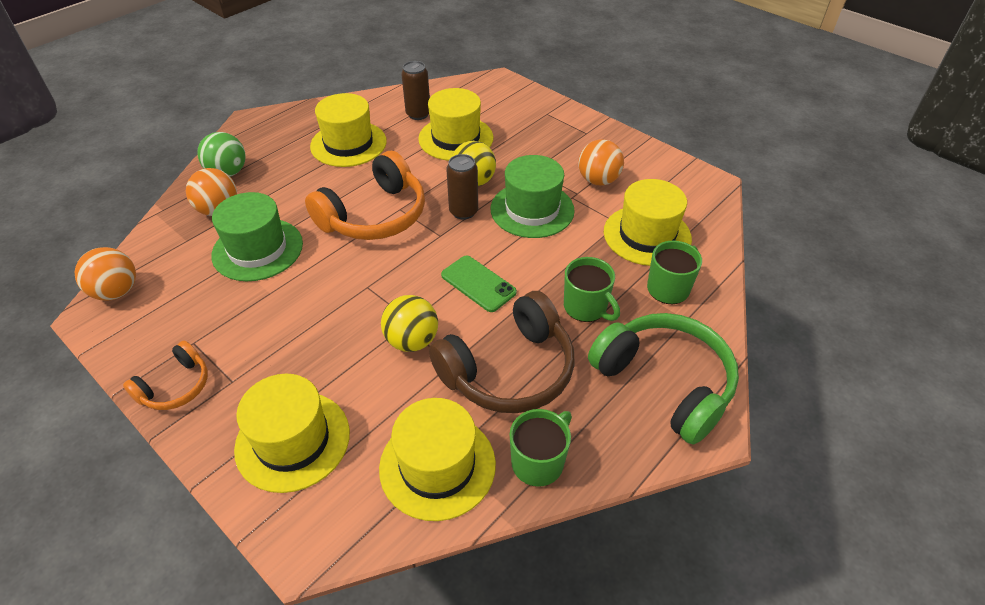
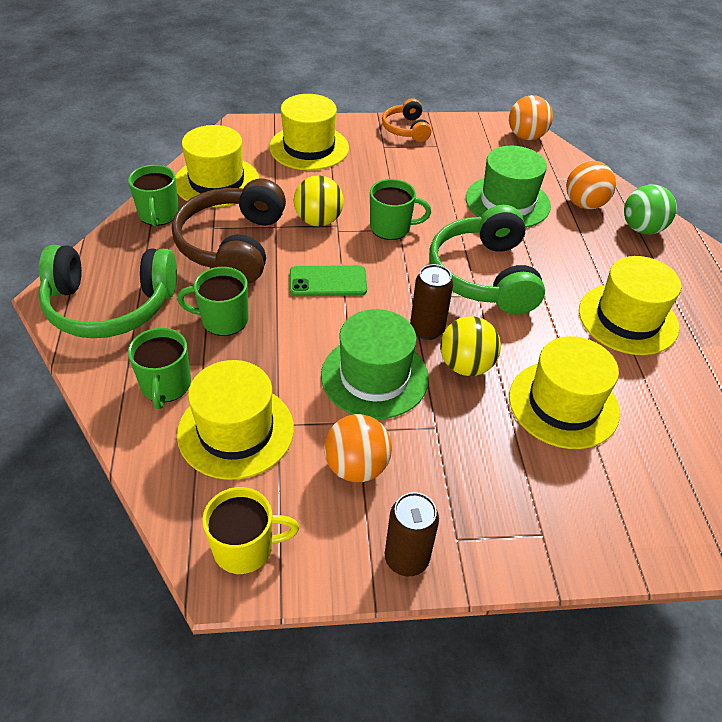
camera: 130 degrees right, 0 degrees up
orange headphones [305,151,425,240] -> green headphones [429,205,545,315]
brown can [401,61,430,120] -> brown can moved to [385,492,439,576]
none -> yellow mug [202,487,299,574]
none -> green mug [370,179,431,240]

